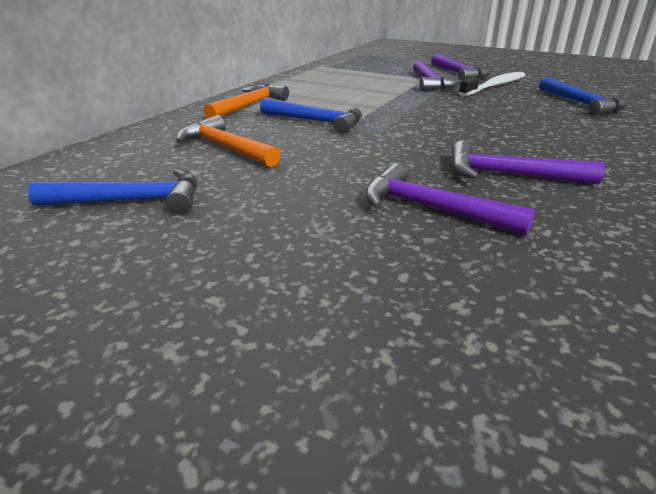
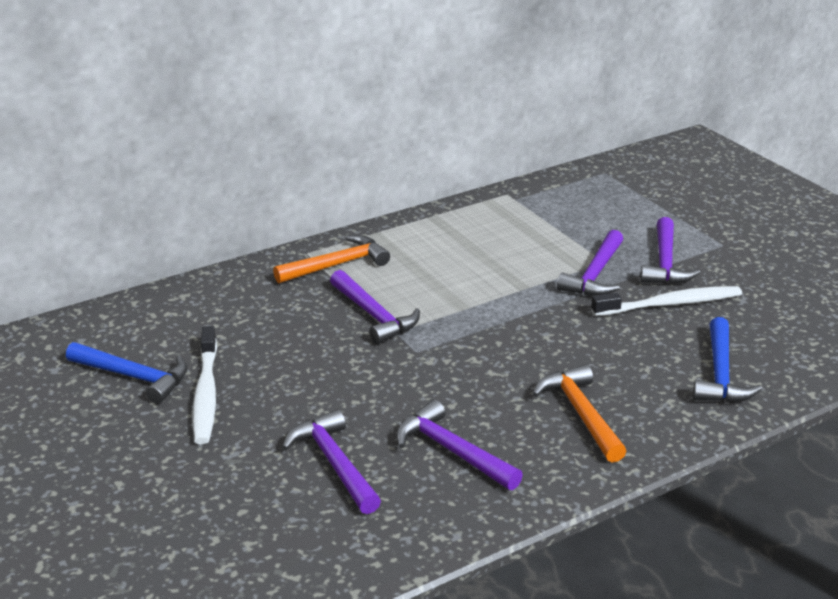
camera: 30 degrees right, 0 degrees up
orange hammer [176,115,281,167] -> orange hammer moved to [532,364,627,463]
blue hammer [260,98,362,134] -> purple hammer [330,270,420,344]
none -> white toothbrush [192,326,217,444]

